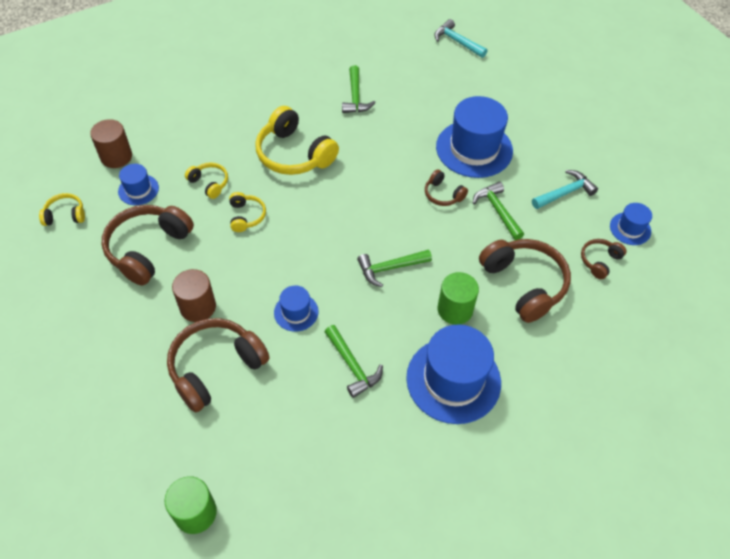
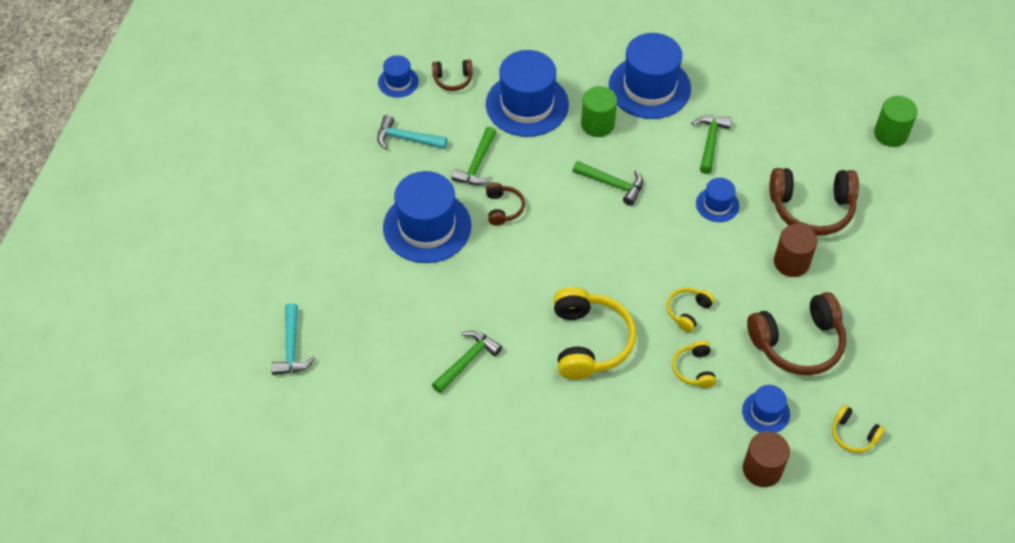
camera: 135 degrees left, 0 degrees up
brown headphones [479,239,571,323] -> blue hat [486,50,569,137]

